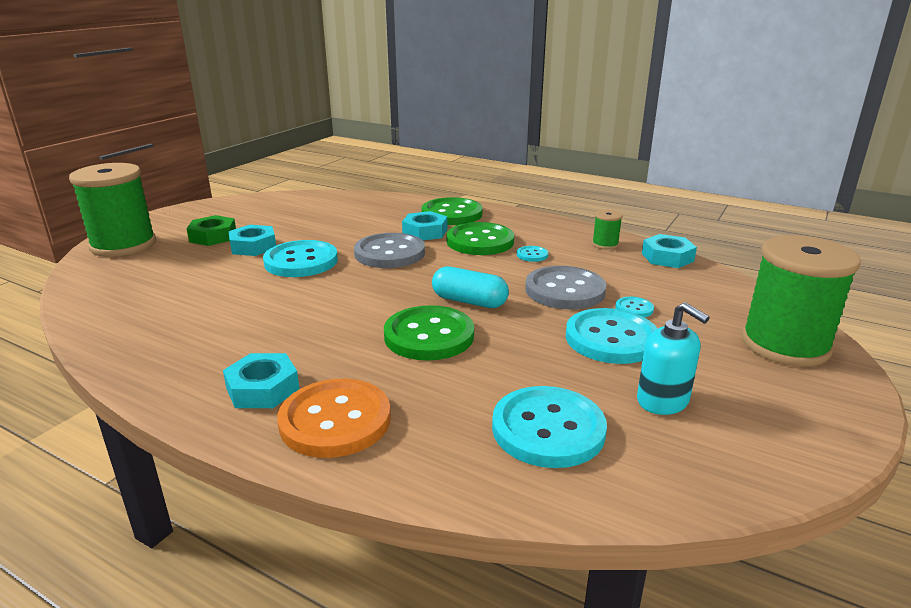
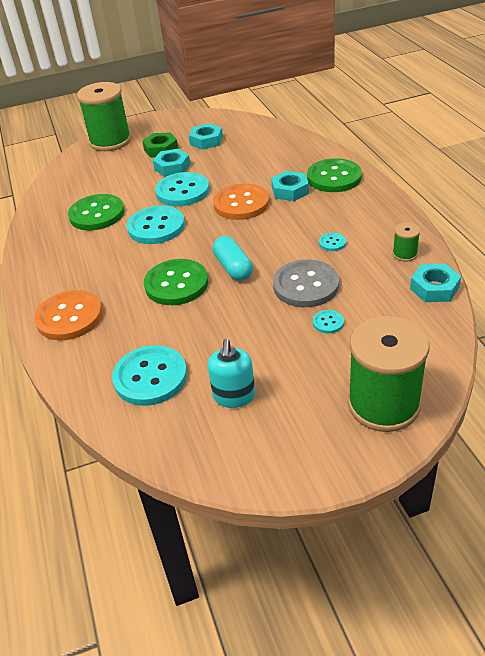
camera: 45 degrees right, 15 degrees up
turquoise nut [223,353,299,408] -> turquoise nut moved to [189,123,223,150]
grey button [354,233,425,268] -> orange button [213,183,269,220]
green button [447,222,514,255] -> green button moved to [68,194,124,230]
turquoise button [566,308,657,364] -> turquoise button moved to [127,205,185,244]

